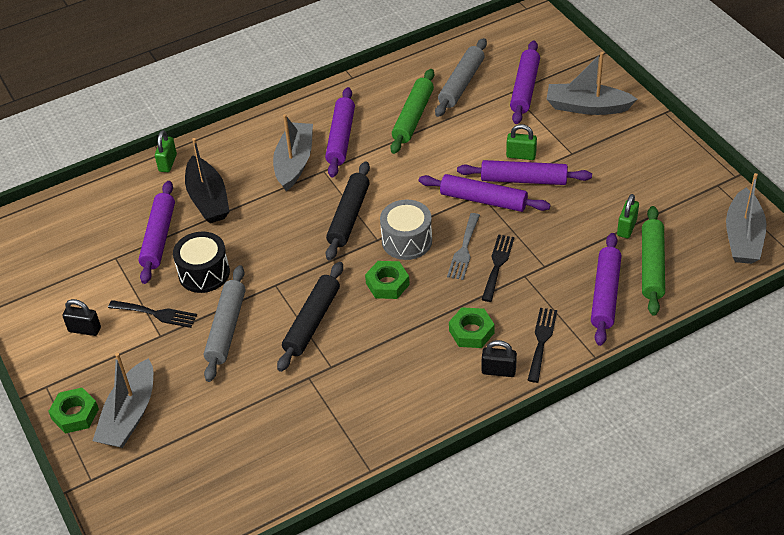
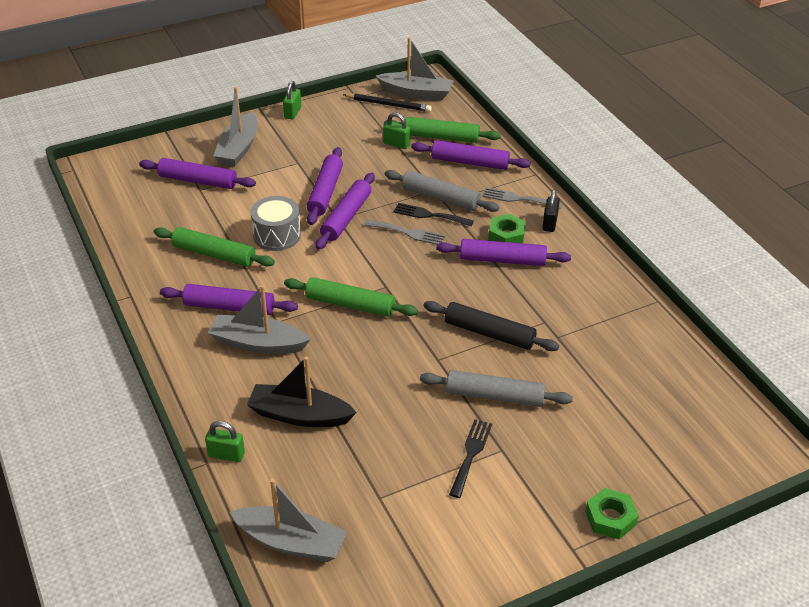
camera: 90 degrees left, 5 degrees down
black padlock [62,299,101,336] -> none
grey boat [93,353,153,448] -> grey boat moved to [230,479,347,562]
purple rolling pin [138,181,175,284] -> purple rolling pin moved to [436,239,571,266]
black drum [173,232,230,293] -> none
black boat [185,138,230,223] -> black boat turned 150 degrees counterclockwise [247,357,357,427]
black rolling pin [326,161,370,261] -> green rolling pin [284,277,418,317]
green nut [365,261,410,299] -> none
grey drum [380,200,432,260] -> grey drum moved to [251,196,301,251]
grey rolling pin [435,38,487,117] -> grey rolling pin moved to [385,170,500,212]
green padlock [506,124,537,160] -> green padlock moved to [283,81,301,119]
black fork [528,308,557,383] -> grey fork [483,187,563,209]
none -> black pencil [343,93,432,112]

